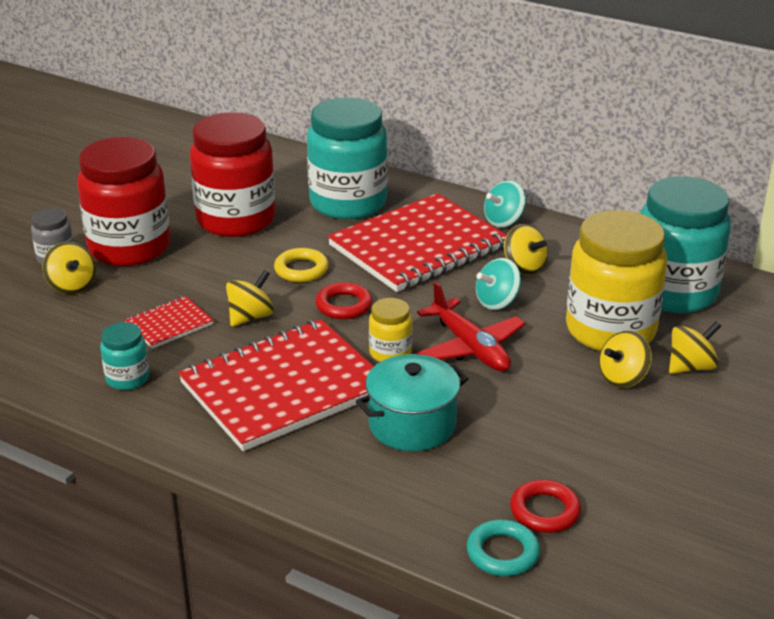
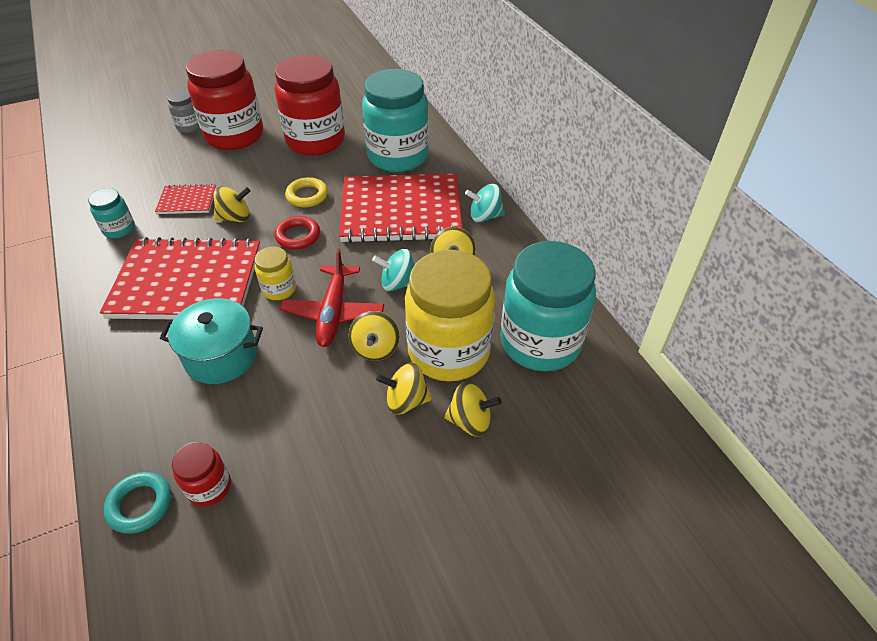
camera: 35 degrees right, 15 degrees up
yellow spinning top [43,242,96,294] -> yellow spinning top moved to [349,311,400,361]
red ring [510,480,581,533] -> red jar [172,442,231,507]

